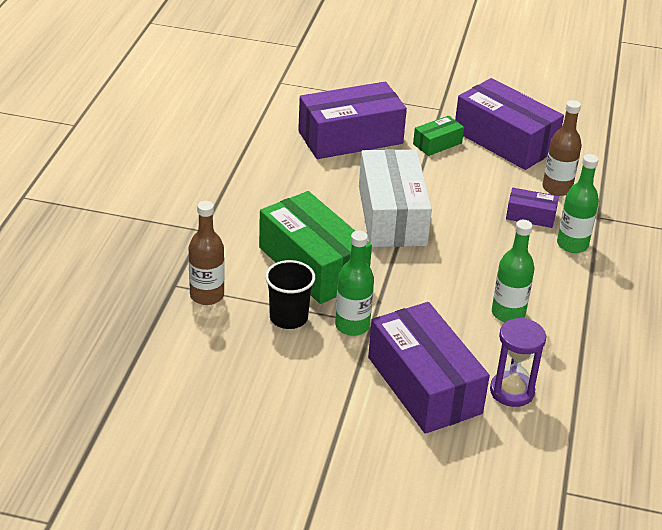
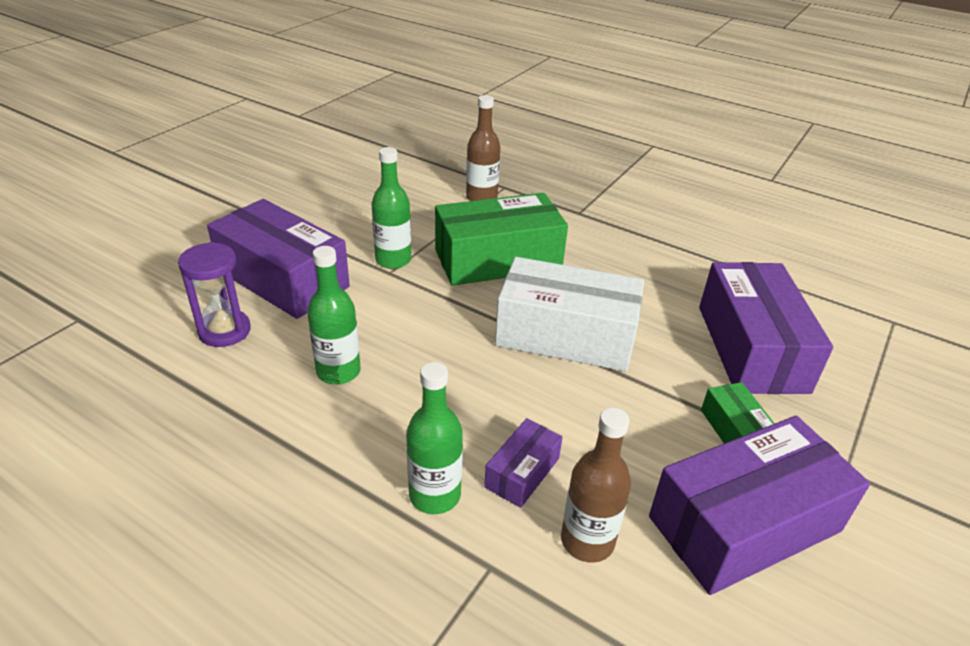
camera: 110 degrees right, 0 degrees up
black cup [265,260,315,329] -> none
purple box [368,302,490,434] -> purple box turned 45 degrees clockwise [207,199,350,319]

